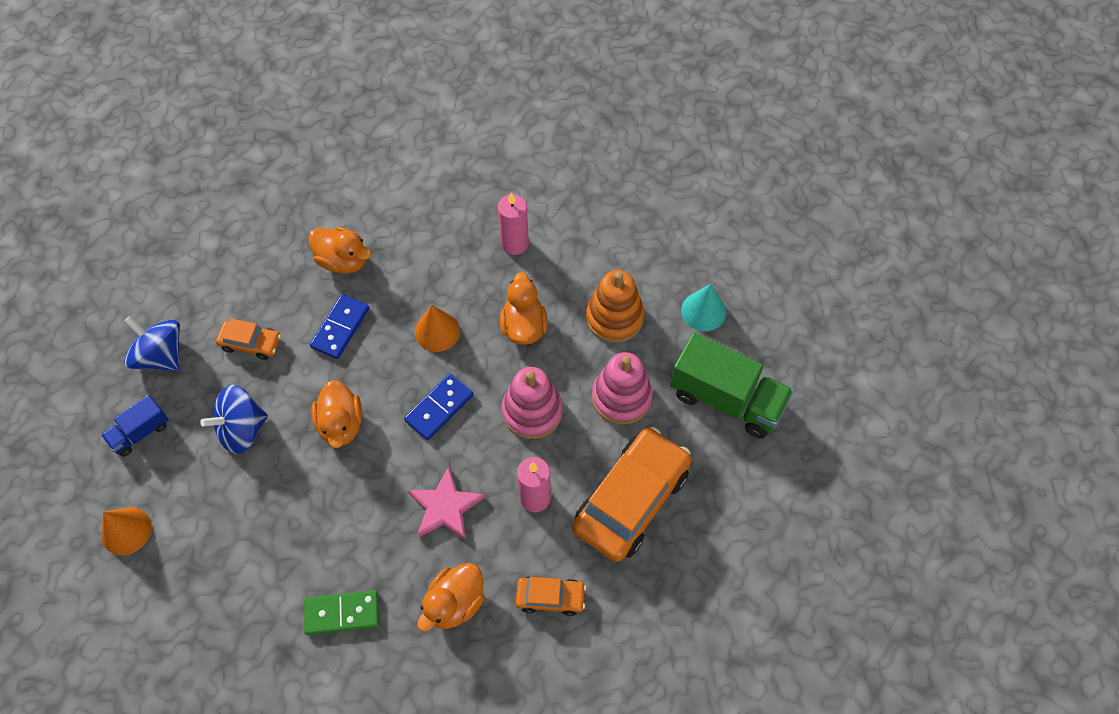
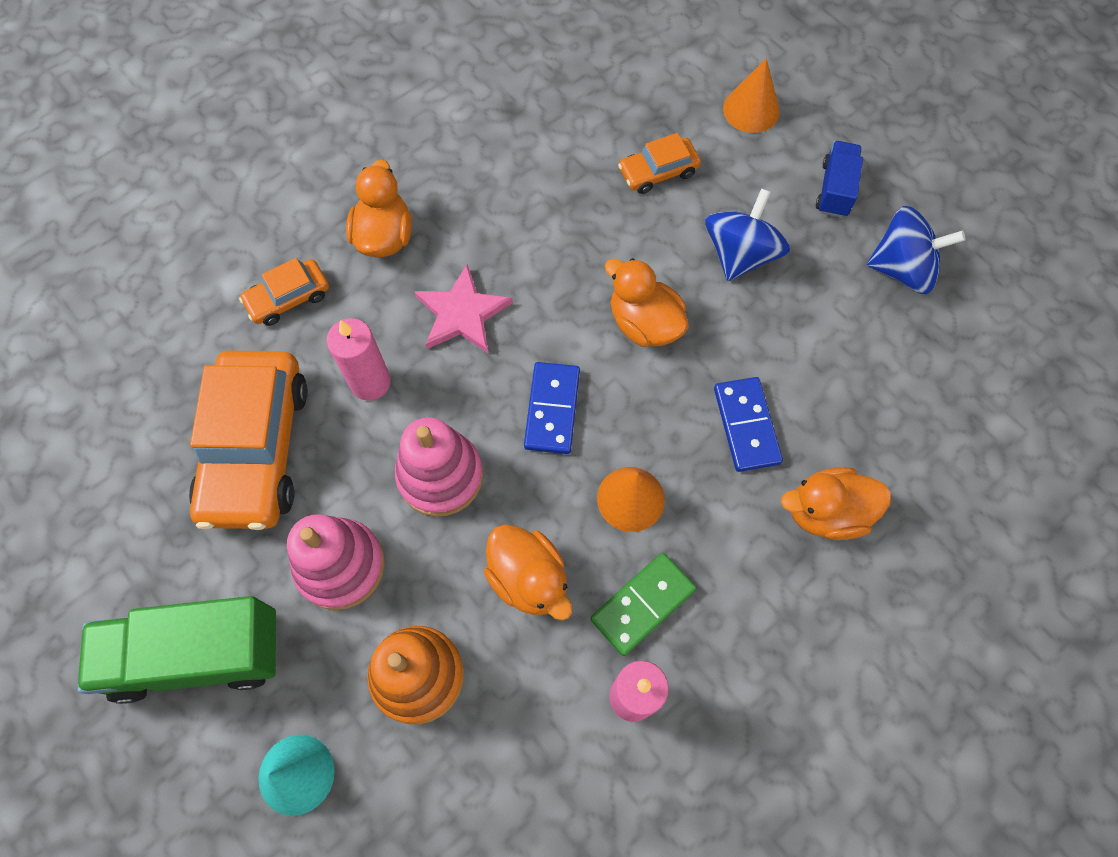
camera: 145 degrees right, 5 degrees up
orange car [216,318,281,360] -> orange car moved to [618,133,701,194]
green domino [304,590,379,635] -> green domino moved to [591,553,696,656]

